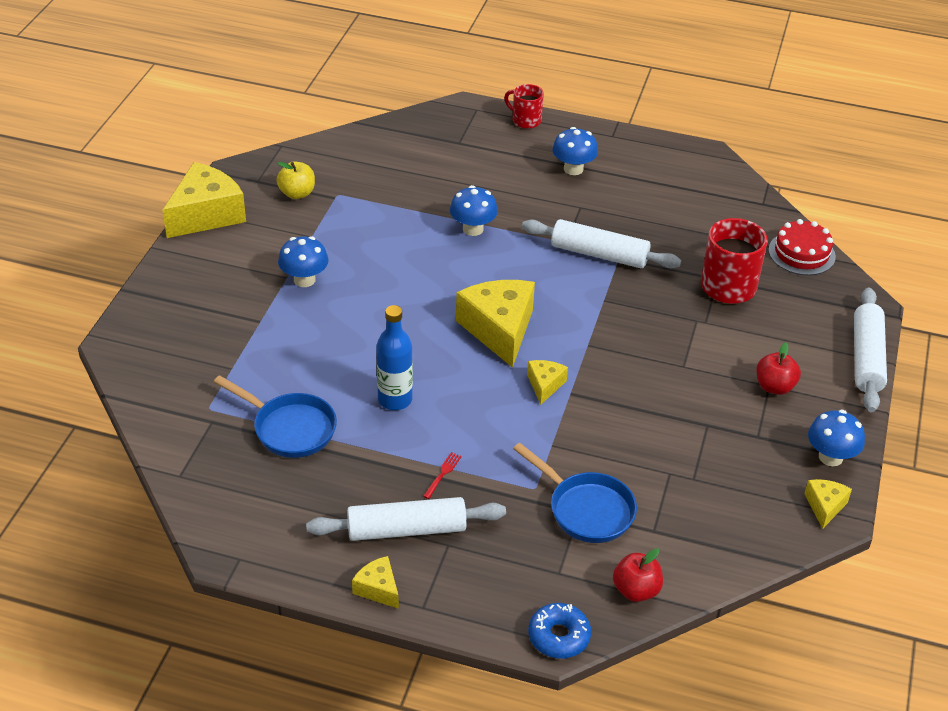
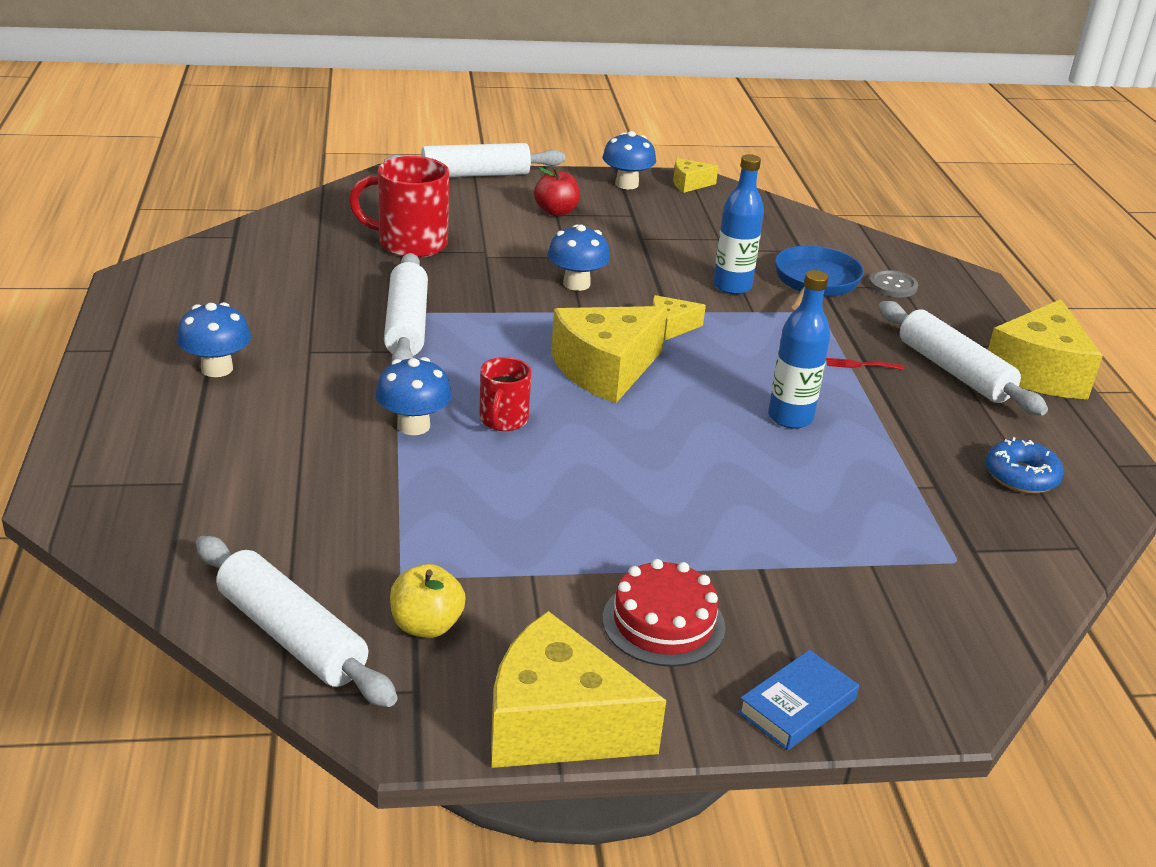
camera: 115 degrees left, 10 degrees down
blue pan [214,375,337,458] -> none
blue mushroom [278,236,329,287] -> blue mushroom moved to [548,225,610,291]
yellow cheese [352,556,399,609] -> yellow cheese [988,299,1103,399], size x2.06
red mug [504,84,544,129] -> red mug moved to [479,357,532,431]
blue donut [528,603,591,658] -> blue donut moved to [986,437,1064,494]
red apple [613,548,663,602] -> none
red cake [769,219,836,275] -> red cake moved to [603,559,725,667]
none -> white rolling pin [196,536,397,707]
none -> blue bottle [713,154,764,294]
none -> blue book [738,650,859,751]
none -> grey button [869,270,918,297]

